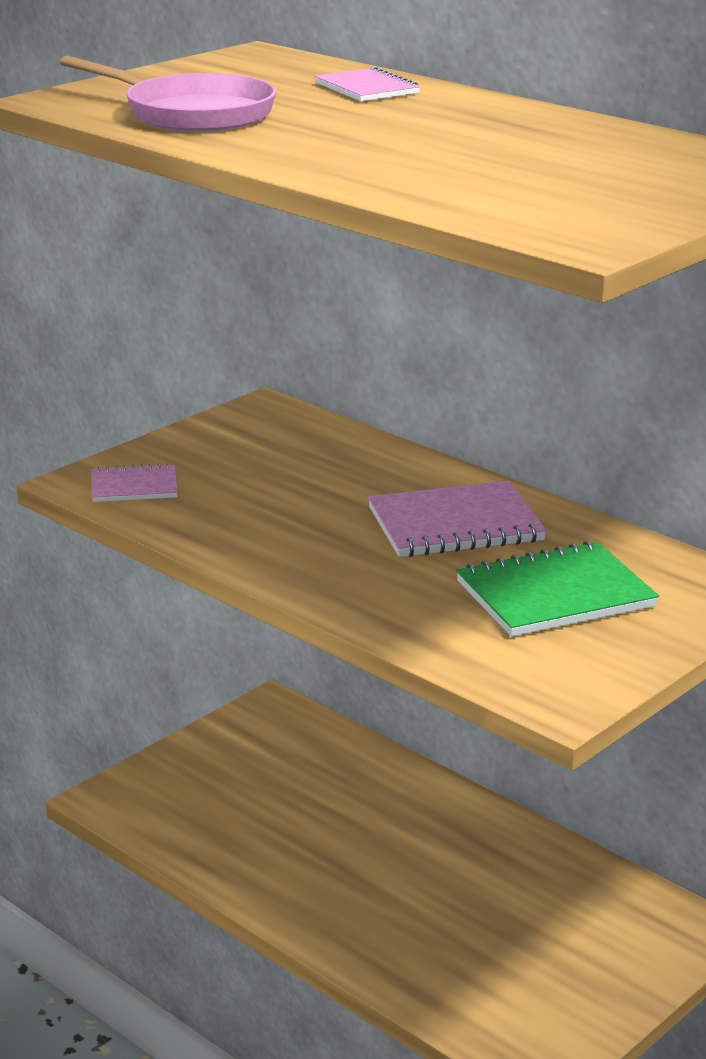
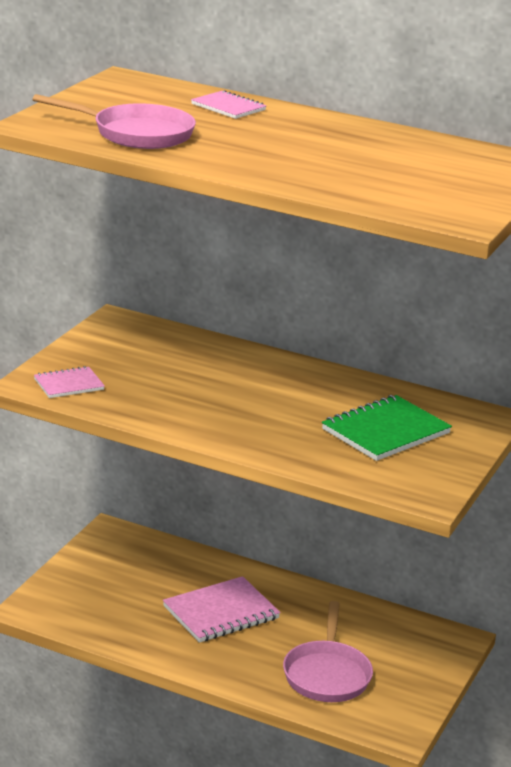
camera: 20 degrees left, 0 degrees up
pink notebook [368,481,547,557] -> pink notebook moved to [163,576,281,643]
none -> pink pan [283,601,373,702]

